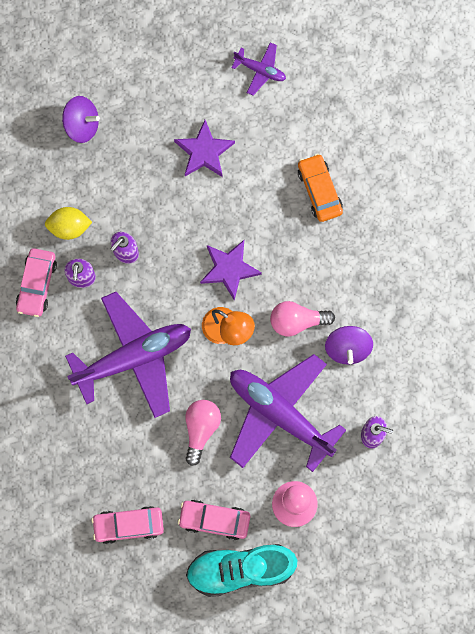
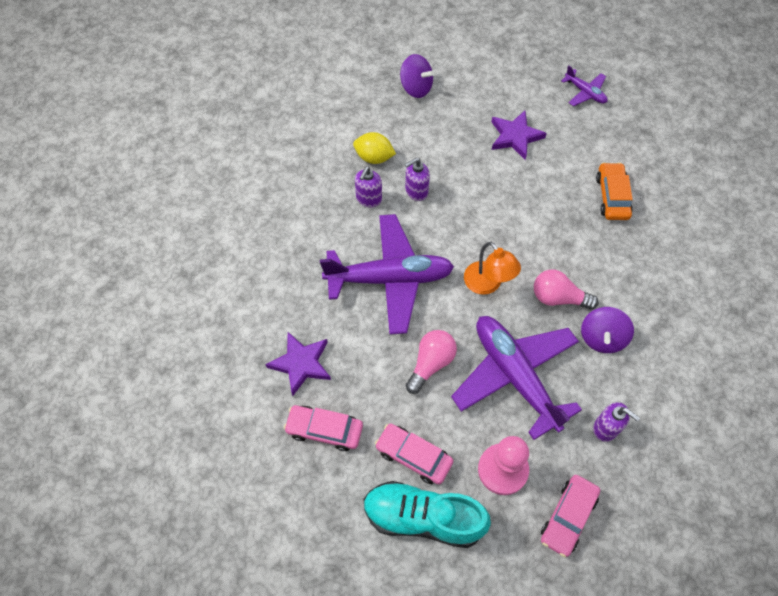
camera: 20 degrees right, 15 degrees down
pink car [16,248,57,317] -> pink car moved to [541,475,600,557]
purple star [200,240,262,300] -> purple star moved to [265,332,331,396]

